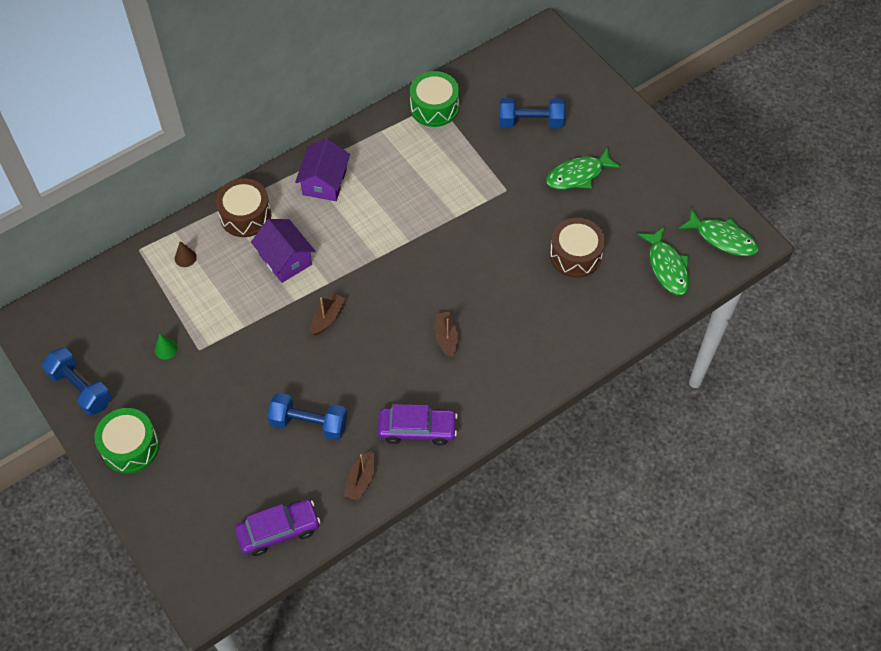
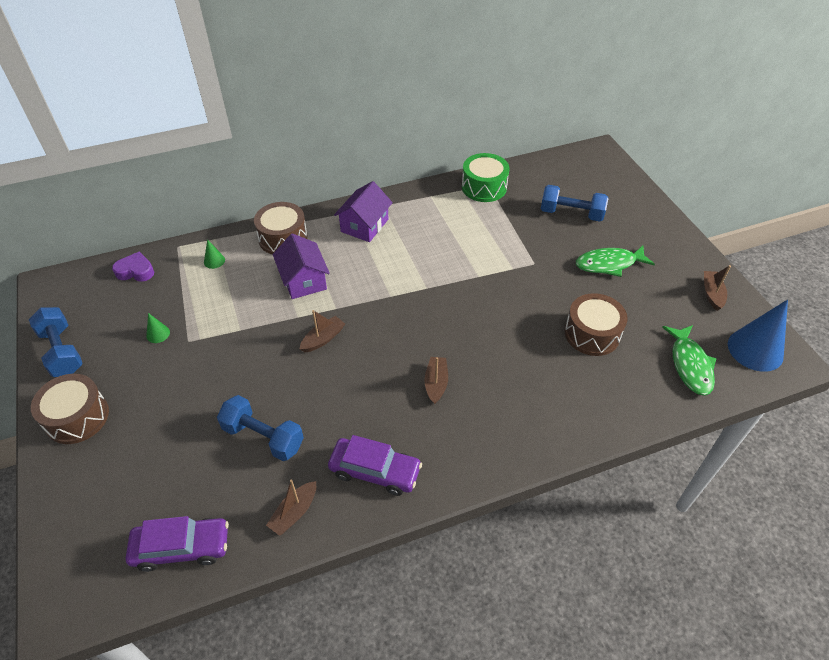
camera: 15 degrees right, 10 degrees down
green drum [94,408,159,473] -> brown drum [31,374,109,444]
brown cone [175,241,197,267] -> green cone [204,239,225,269]
green fish [678,208,758,256] -> blue cone [728,299,788,372]
none -> purple heart [112,252,154,282]
none -> brown boat [704,265,731,311]

